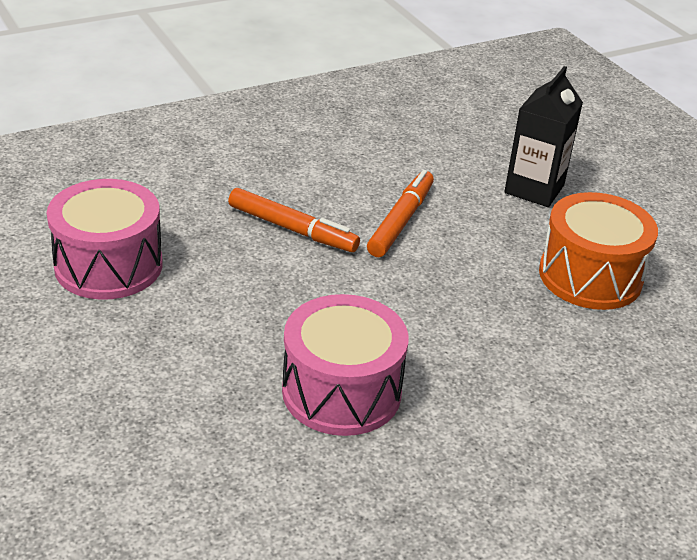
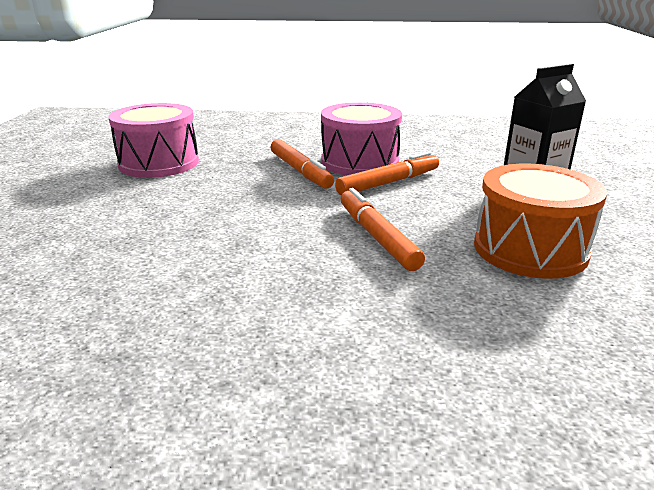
camera: 35 degrees right, 10 degrees down
pink drum [282,294,408,436] -> pink drum moved to [321,102,402,175]
none -> orange marker [340,188,425,271]

